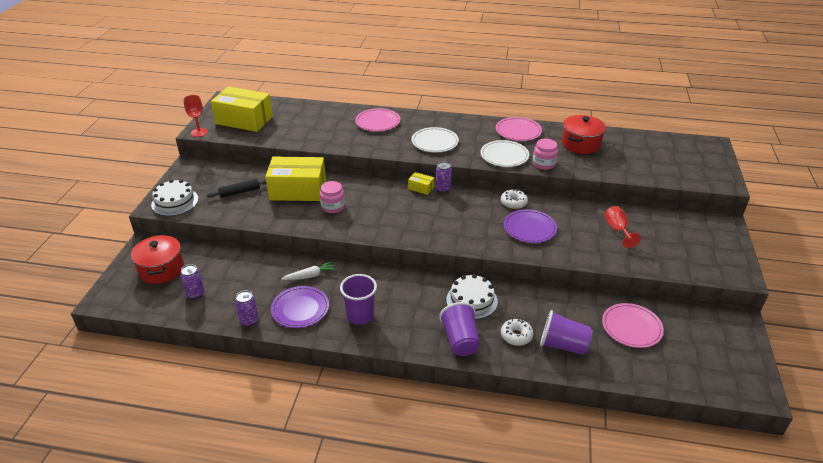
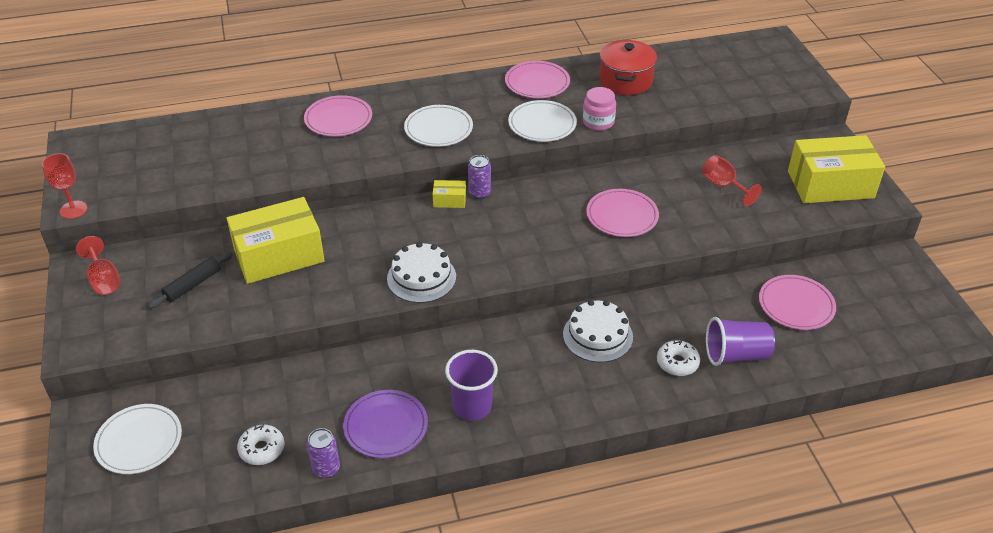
camera: 25 degrees left, 5 degrees up
red pot [131,234,184,284] -> white plate [93,404,182,474]
white cake [151,179,198,216] -> white cake moved to [387,242,456,303]
purple can [180,264,204,299] -> none
yellow box [211,86,273,132] -> yellow box moved to [788,135,885,203]
white carrot [281,261,337,280] -> none
pink jar [320,181,345,213] -> none
purple cup [439,302,480,356] -> none
white donut [501,189,528,209] -> white donut moved to [237,424,284,465]
purple plate [504,209,557,243] -> pink plate [586,189,659,237]
none -> red goblet [76,236,120,295]

